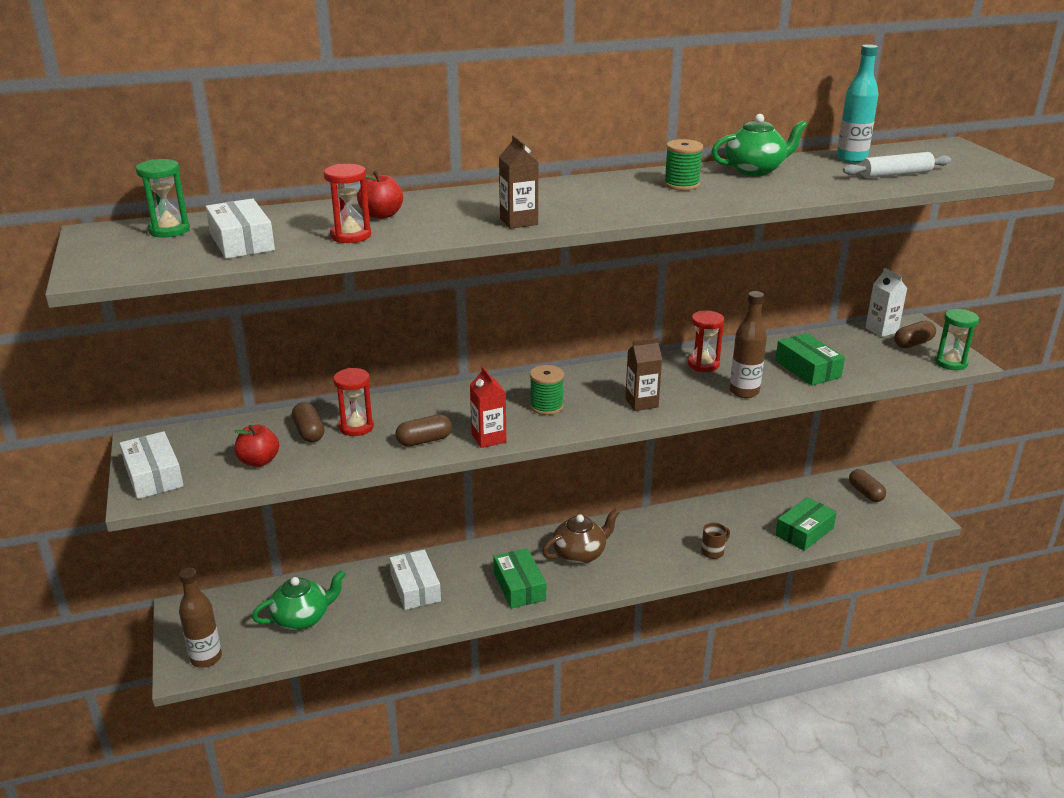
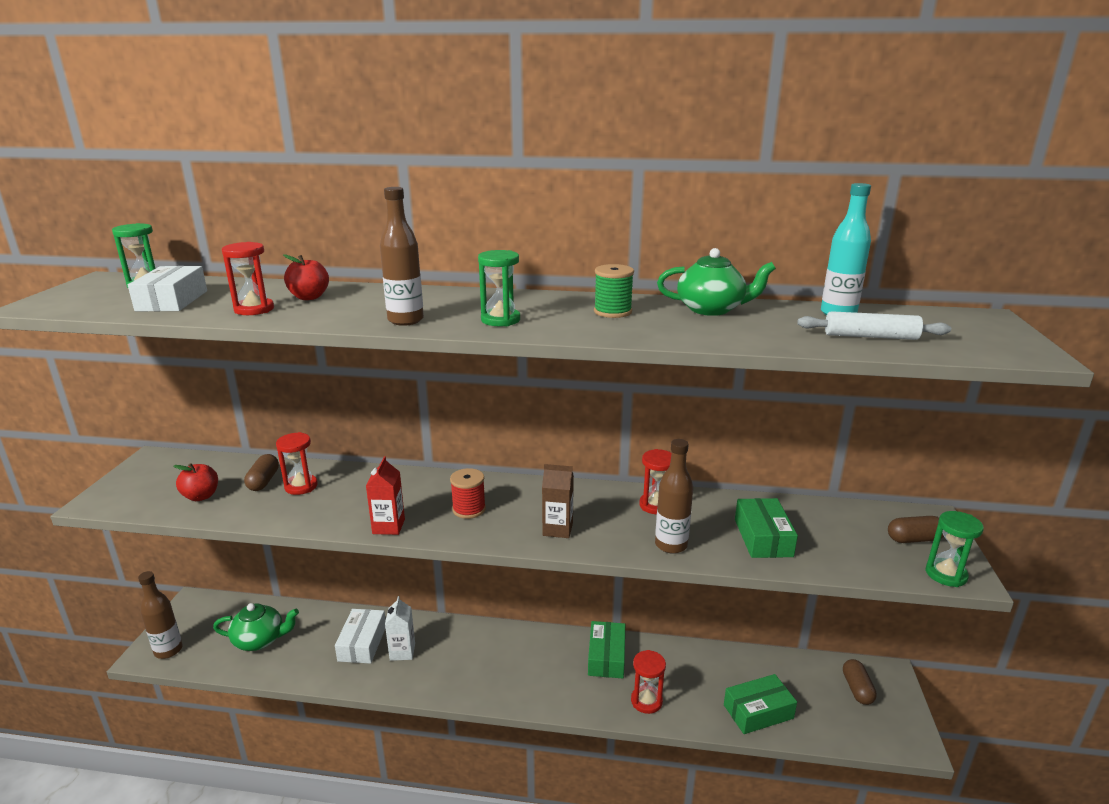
camera: 25 degrees right, 5 degrees down
white box [119,431,184,499] -> none
brown capsule [395,414,452,447] -> none
green box [493,548,546,609] -> green box moved to [588,621,625,678]
brown carton [499,135,539,229] -> brown bottle [380,187,424,326]
green spool [530,365,564,415] -> red spool [450,468,486,519]
brown teapot [542,509,619,564] -> none
brown mug [701,522,730,559] -> red hourglass [631,650,666,714]
white carton [865,268,907,337] -> white carton moved to [385,596,415,661]
none -> green hourglass [478,250,520,326]

